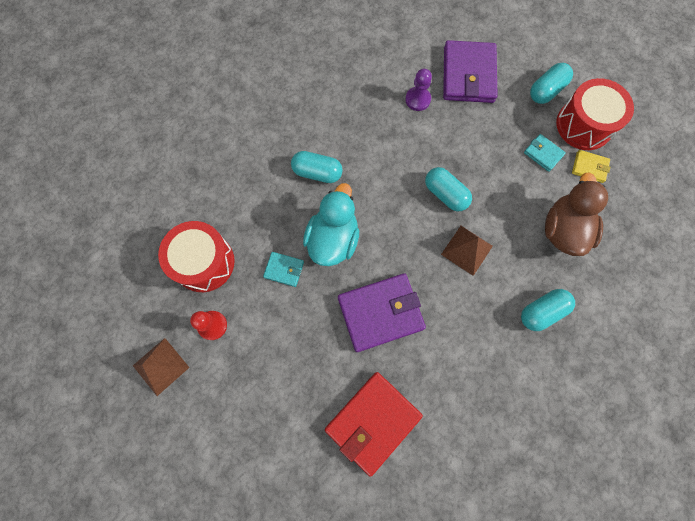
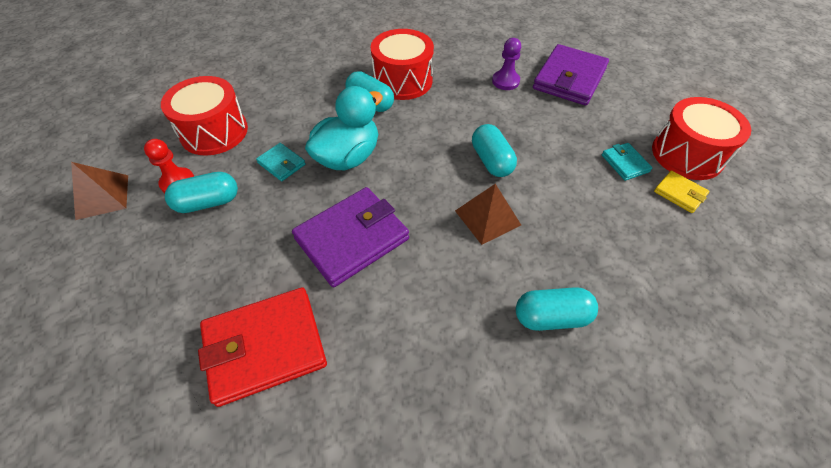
camera: 25 degrees right, 20 degrees down
purple wallet [338,273,426,352] -> purple wallet turned 45 degrees counterclockwise [292,187,409,287]
turquoise capsule [530,63,573,104] -> turquoise capsule moved to [165,172,238,213]
brown duck [545,172,608,256] -> none
none -> red drum [371,29,434,100]

